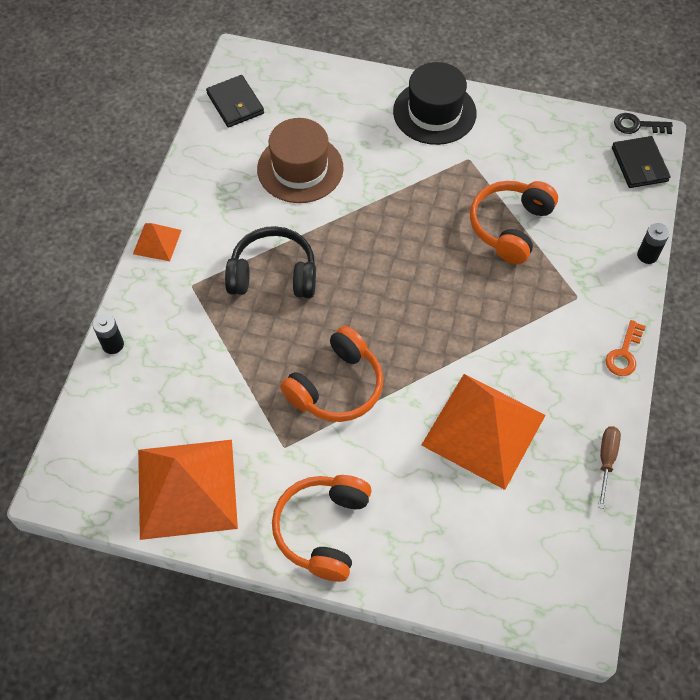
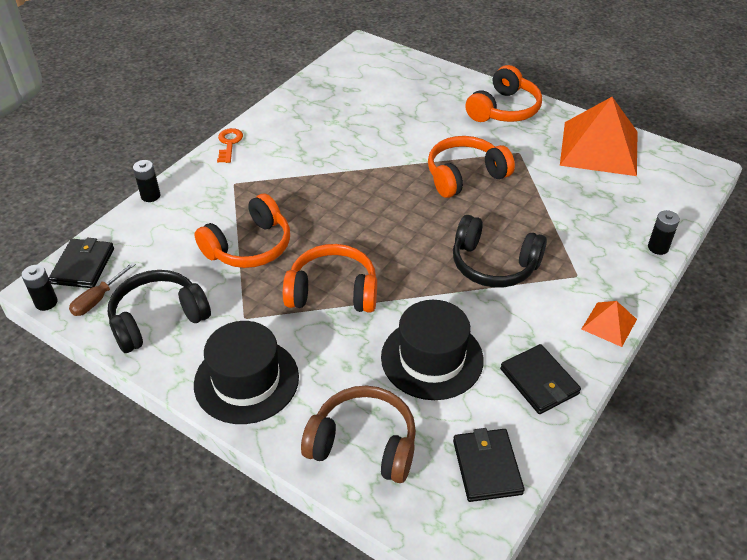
camera: 160 degrees left, 15 degrees down
brown hat [257,118,344,203] -> black hat [381,300,484,400]
orange pyramid [421,374,546,490] -> none
brown screwdriver [598,426,621,509] -> brown screwdriver moved to [69,262,136,316]
orange key [606,320,646,376] -> orange key turned 45 degrees counterclockwise [217,128,243,163]
black key [614,113,673,134] -> black battery [22,265,58,311]
none -> black headphones [108,270,211,353]
none -> orange headphones [283,244,377,313]
none -> brown headphones [301,385,416,483]
none -> black wallet [500,344,581,414]

